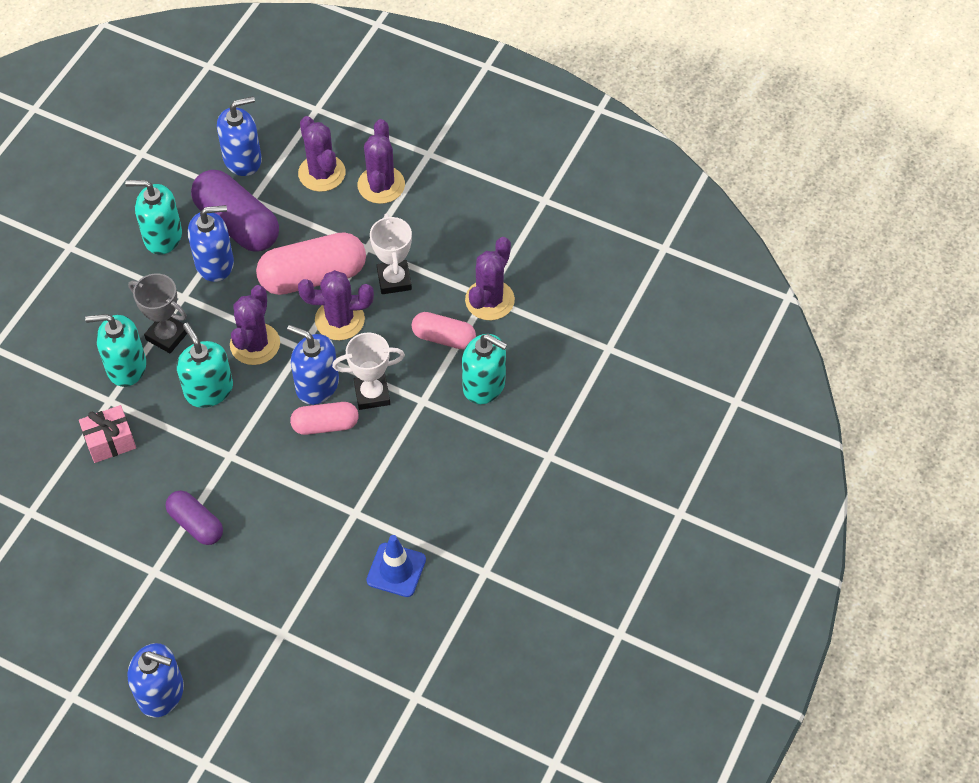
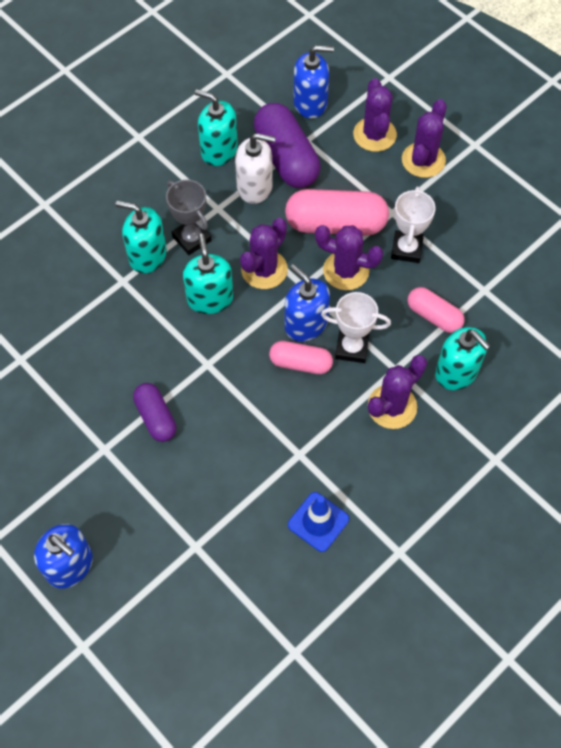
camera: 20 degrees right, 5 degrees up
pink gift [79,405,136,463] -> none
blue soap dispenser [188,205,234,282] -> white soap dispenser [235,133,276,204]
purple cactus [465,237,515,320] -> purple cactus moved to [368,355,427,429]

